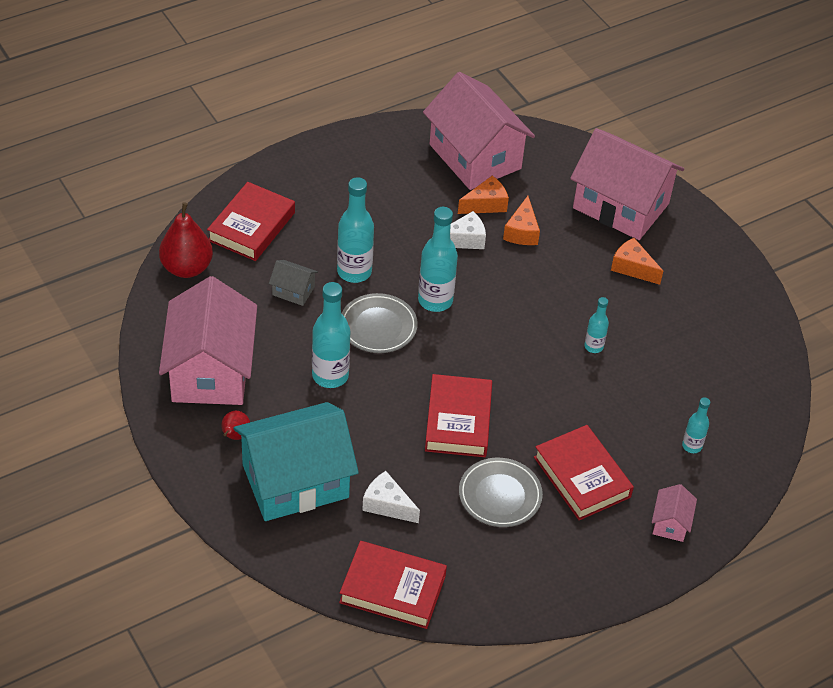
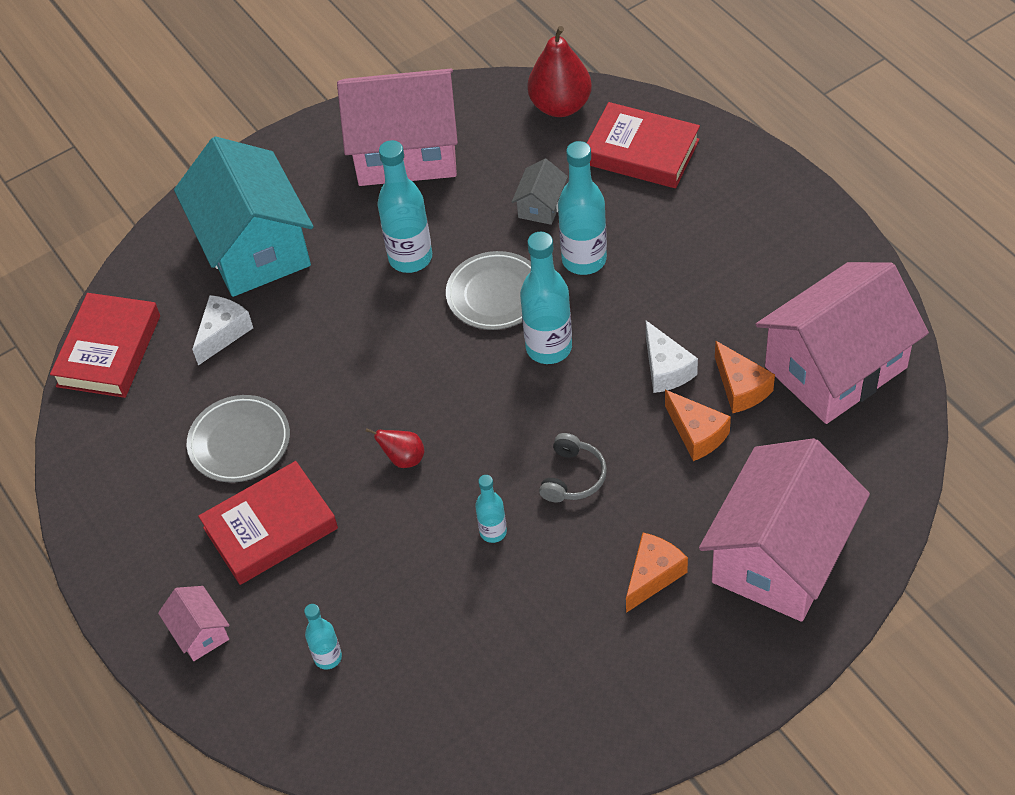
camera: 95 degrees right, 5 degrees up
red pear [221,411,250,440] -> red pear moved to [366,428,424,468]
red book [425,374,492,457] -> none
orange cheese [503,196,540,245] -> orange cheese turned 135 degrees counterclockwise [665,390,731,461]
pink house [652,484,697,542] -> pink house turned 45 degrees clockwise [158,586,230,661]
none -> grey headphones [539,433,607,502]

